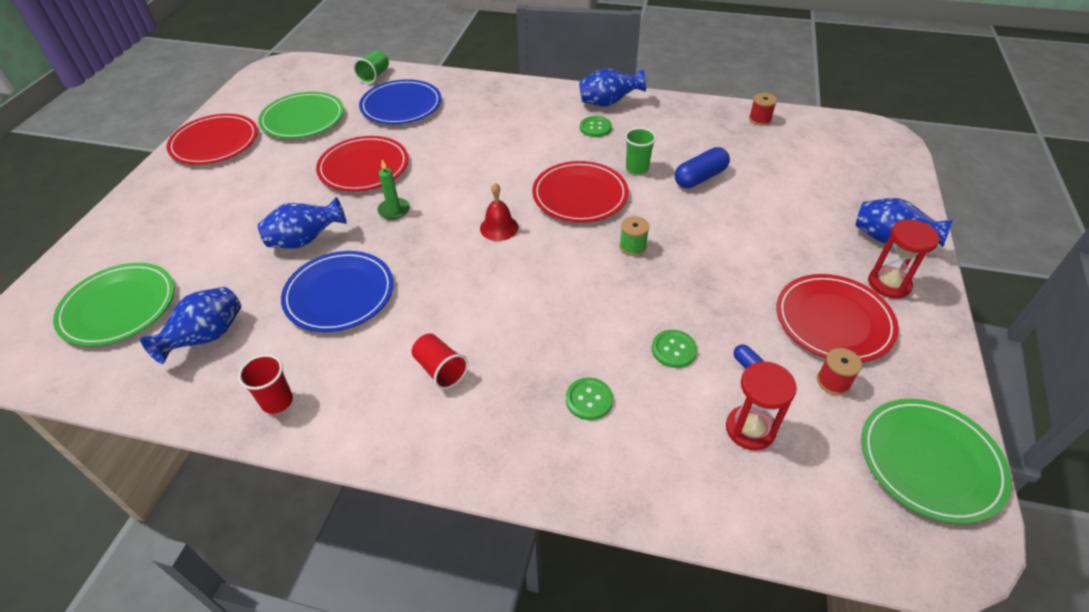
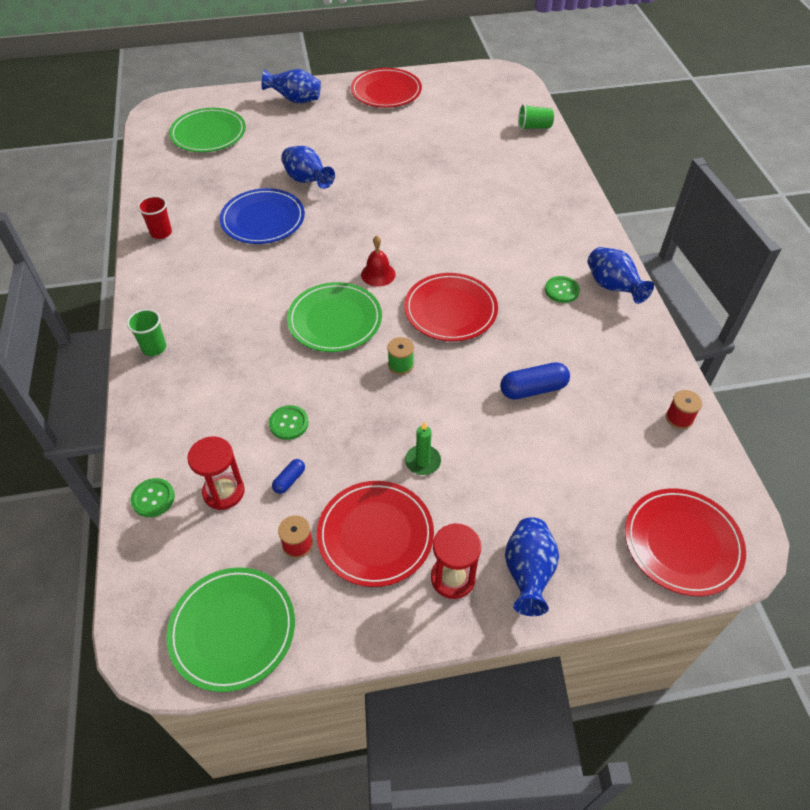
camera: 65 degrees right, 5 degrees up
blue vase [140,287,241,364] -> blue vase moved to [262,69,321,103]
green plate [258,92,344,139] -> green plate moved to [287,282,382,352]
red plate [316,136,408,191] -> red plate moved to [625,488,746,596]
blue plate [359,79,442,124] -> none
green candle [377,160,410,220] -> green candle moved to [405,421,441,475]
red cup [412,333,468,389] -> none
green button [566,378,613,420] -> green button moved to [131,478,175,517]
green cup [625,128,656,174] -> green cup moved to [127,309,166,356]
blue capsule [675,147,730,188] -> blue capsule turned 45 degrees counterclockwise [500,362,570,400]

